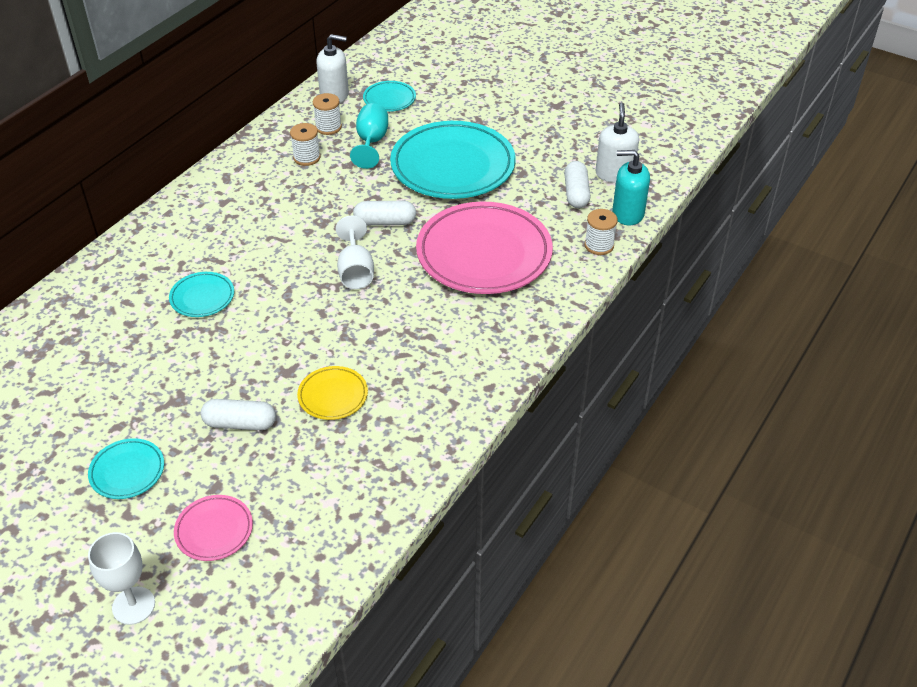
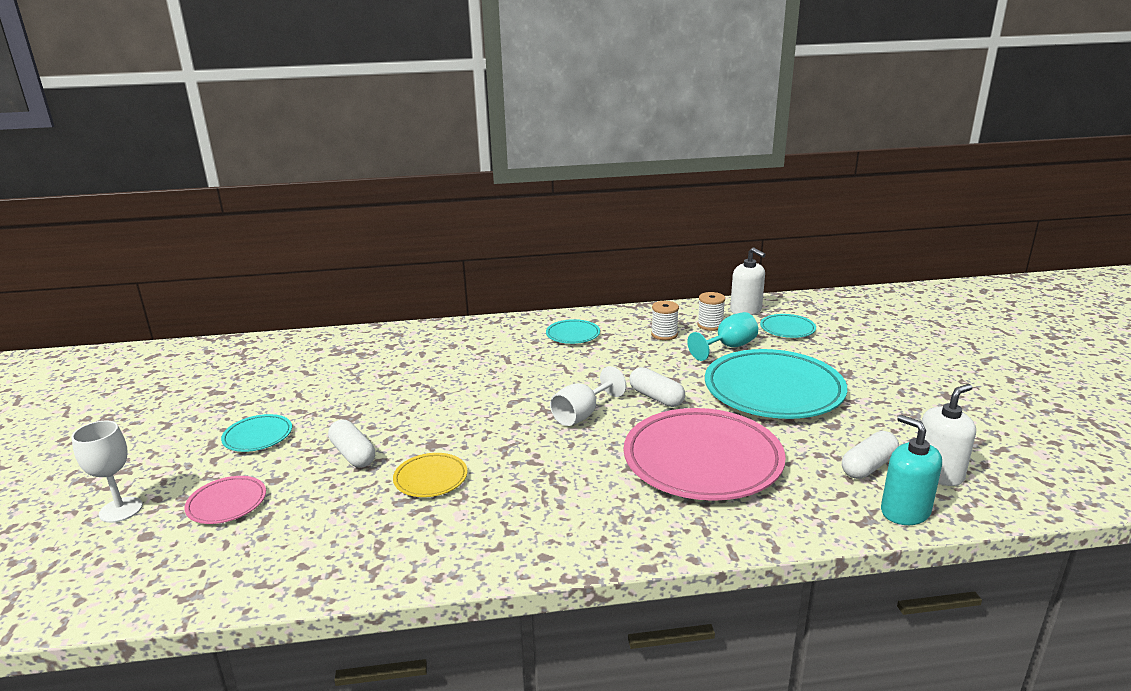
camera: 50 degrees right, 20 degrees down
turquoise plate [169,272,234,317] -> turquoise plate moved to [546,319,600,344]
white spool [584,209,618,255] -> none

